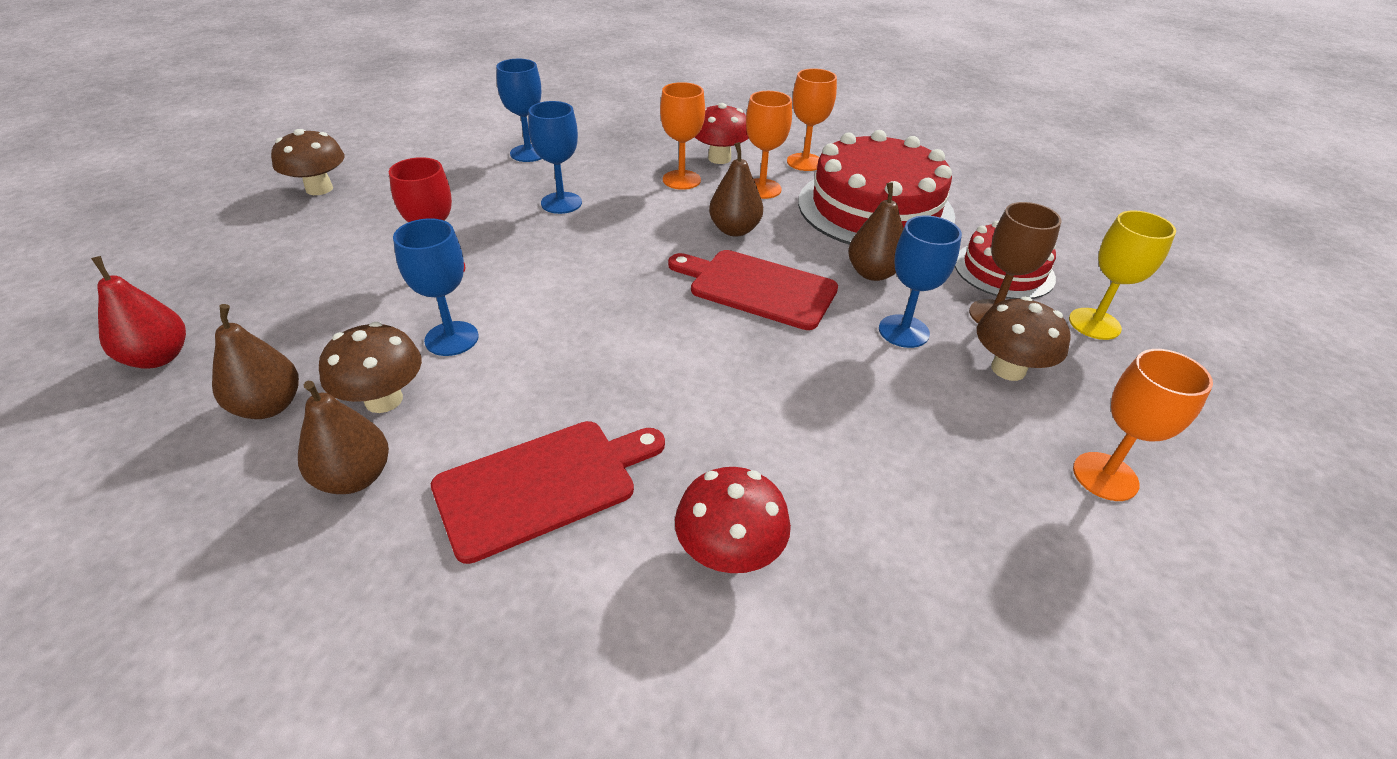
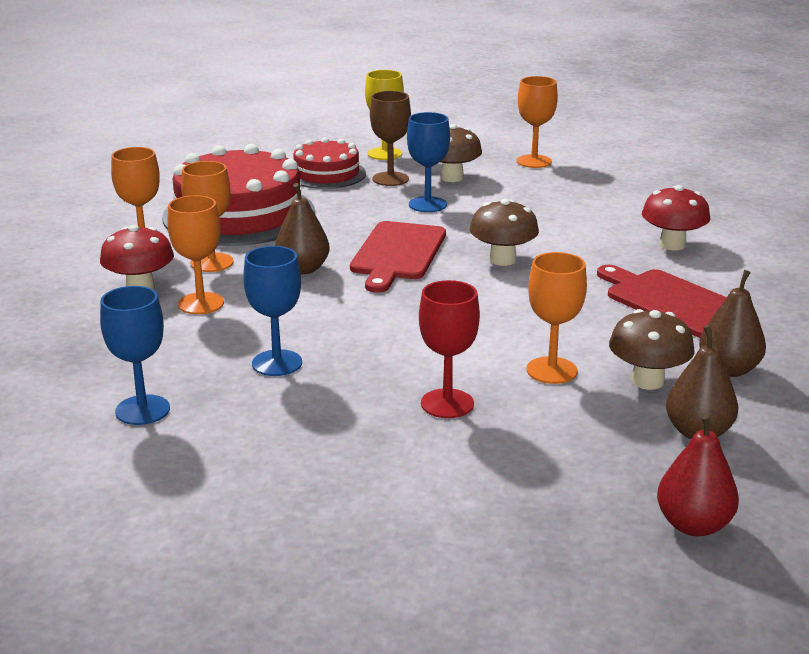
camera: 100 degrees left, 15 degrees down
brown mushroom [271,129,345,195] -> brown mushroom moved to [470,199,539,266]
blue goblet [393,218,479,356] -> orange goblet [526,252,587,384]
brown pear [848,182,904,281] -> none

